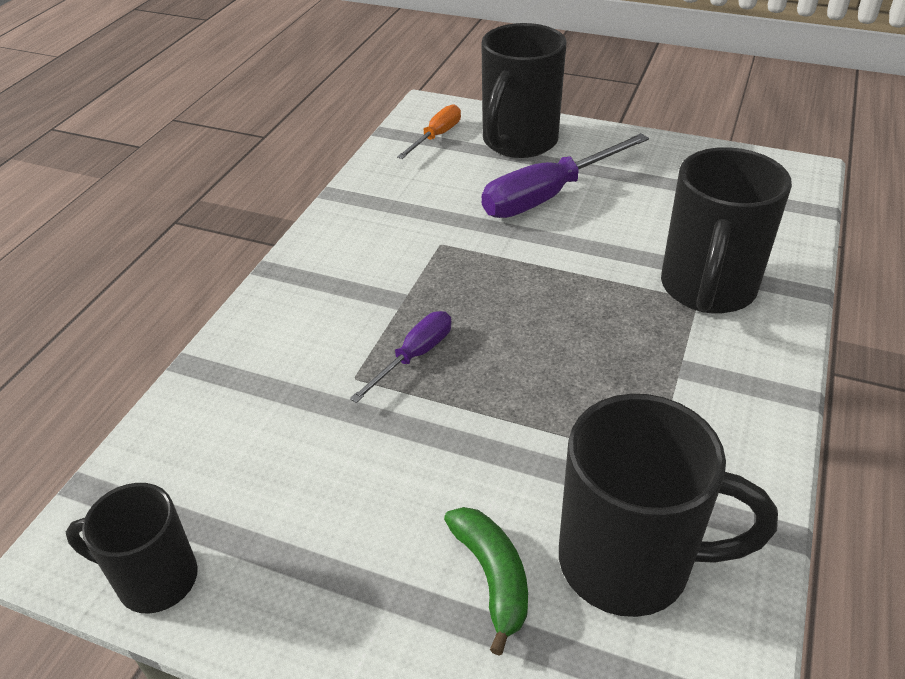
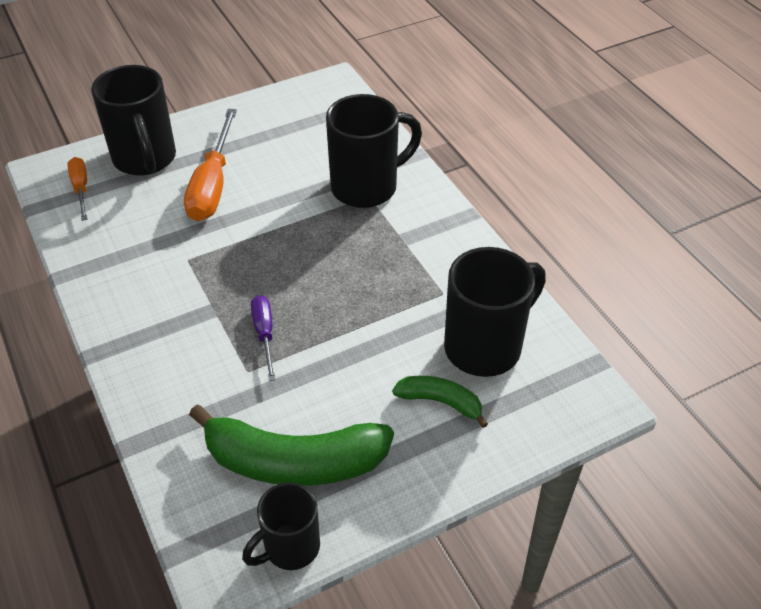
camera: 50 degrees left, 5 degrees up
purple screwdriver [482,133,649,218] -> orange screwdriver [184,109,237,221]
black mug [661,147,792,314] -> black mug turned 90 degrees counterclockwise [326,94,422,208]
none -> green banana [189,404,394,486]

